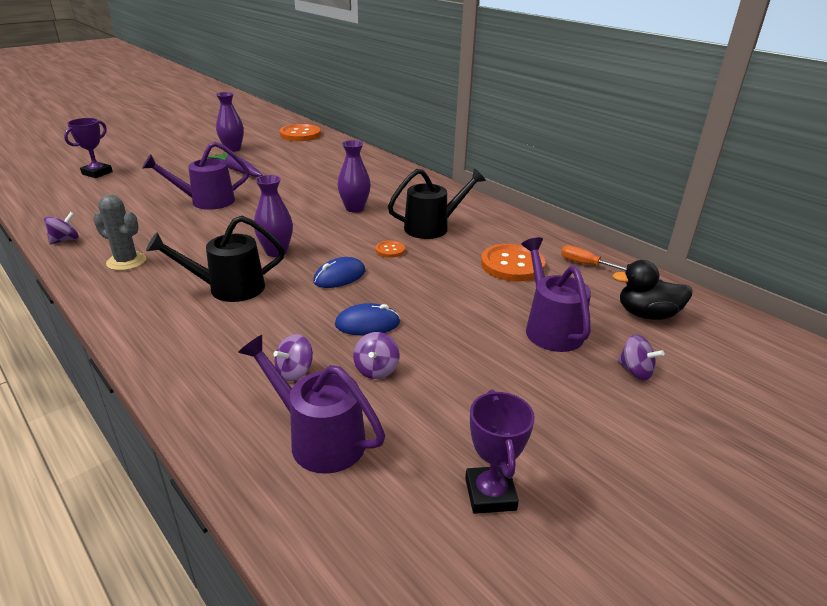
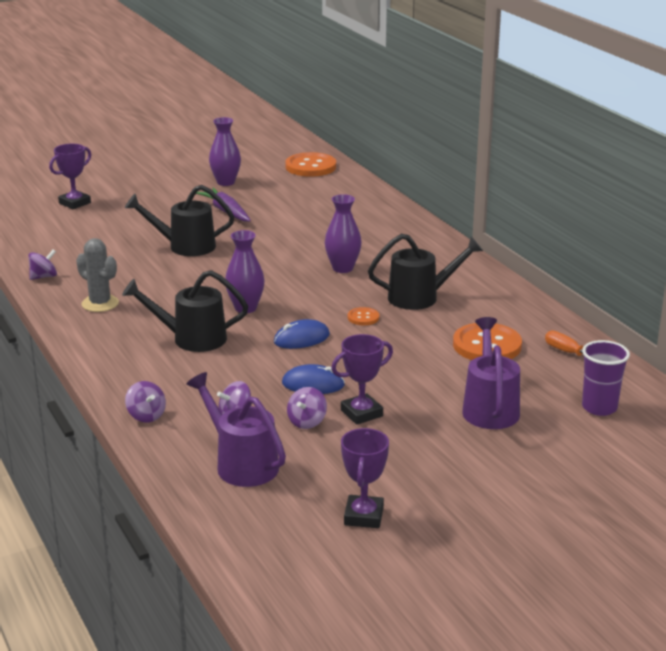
camera: 15 degrees right, 5 degrees down
purple watering can [142,141,249,210] -> black watering can [125,185,234,256]
black duck [612,260,693,320] -> purple cup [582,340,630,416]
purple spinning top [617,334,664,380] -> purple spinning top moved to [125,381,166,422]
none -> purple trophy [331,334,393,425]

